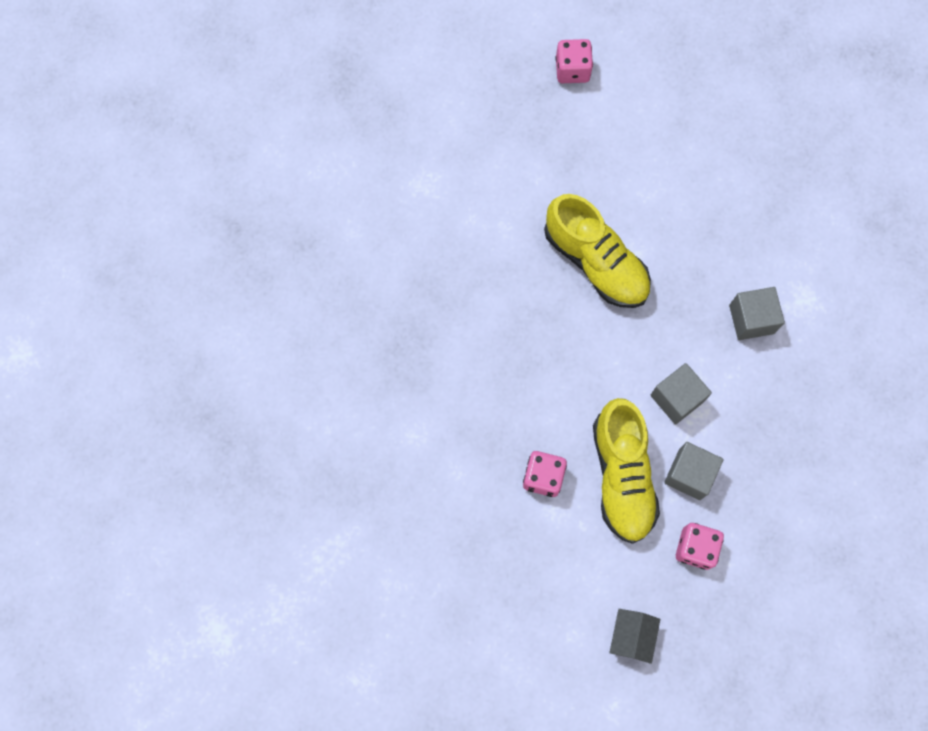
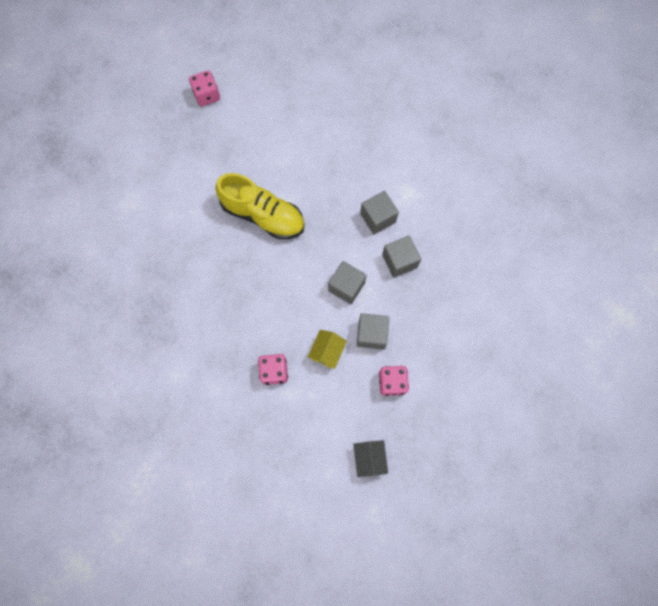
camera: 20 degrees left, 0 degrees up
yellow shoe [593,398,660,544] -> yellow house [308,330,347,369]
none -> grey cube [382,235,421,278]

